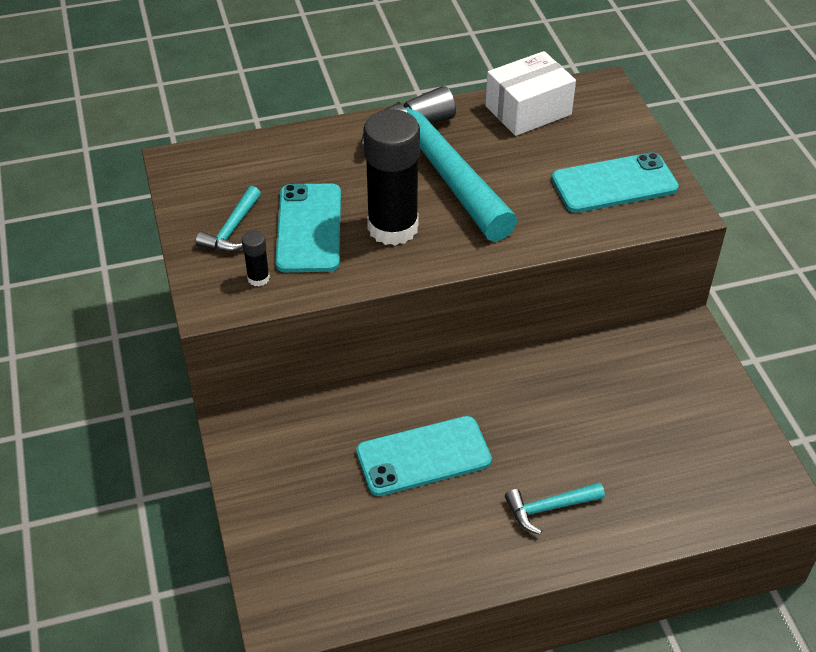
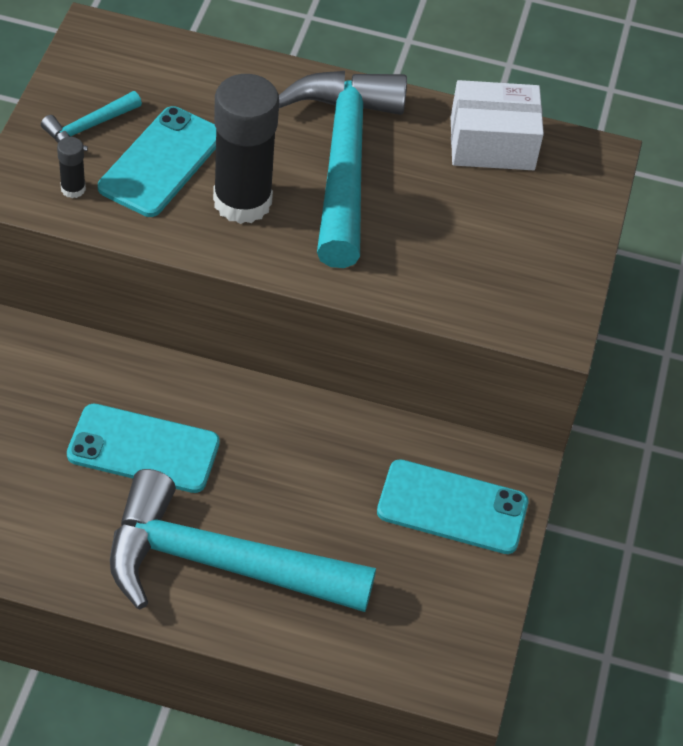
camera: 25 degrees right, 5 degrees up
turquoise hammer [505,482,605,534] -> turquoise hammer [110,469,376,612], size x2.42
turquoise phone [551,152,679,213] -> turquoise phone moved to [377,459,528,554]

